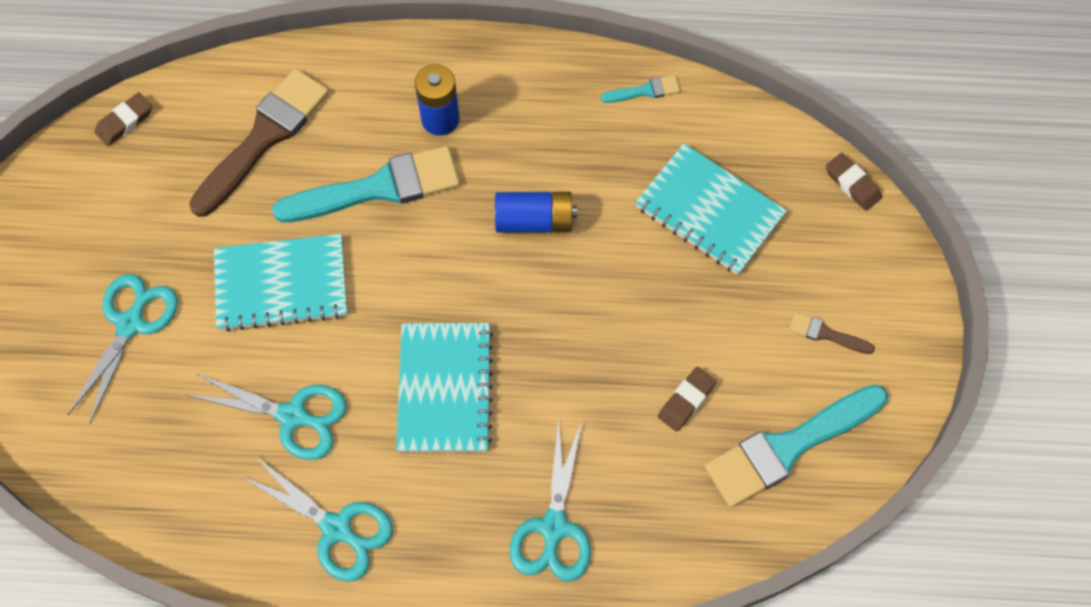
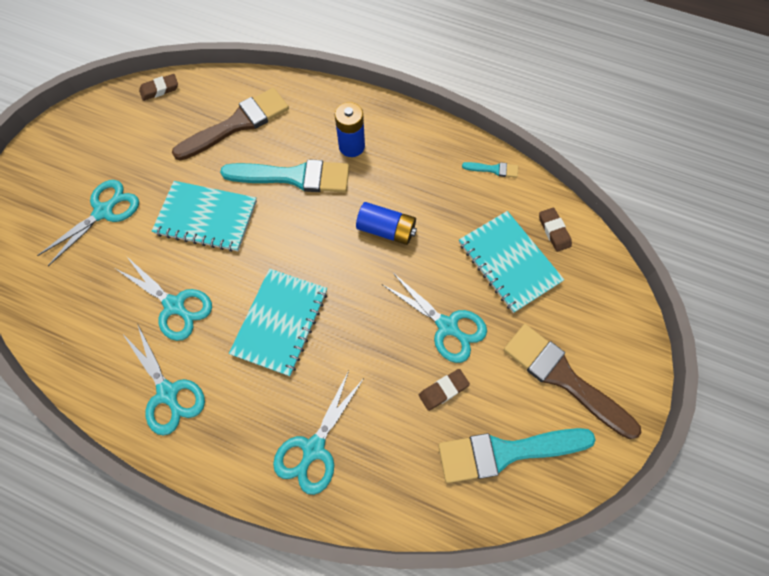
camera: 20 degrees right, 0 degrees up
brown brush [789,312,875,354] -> brown brush [504,324,641,439], size x2.28
brown eraser [826,153,882,211] -> brown eraser moved to [539,208,572,252]
none -> turquoise scissors [383,272,487,363]

